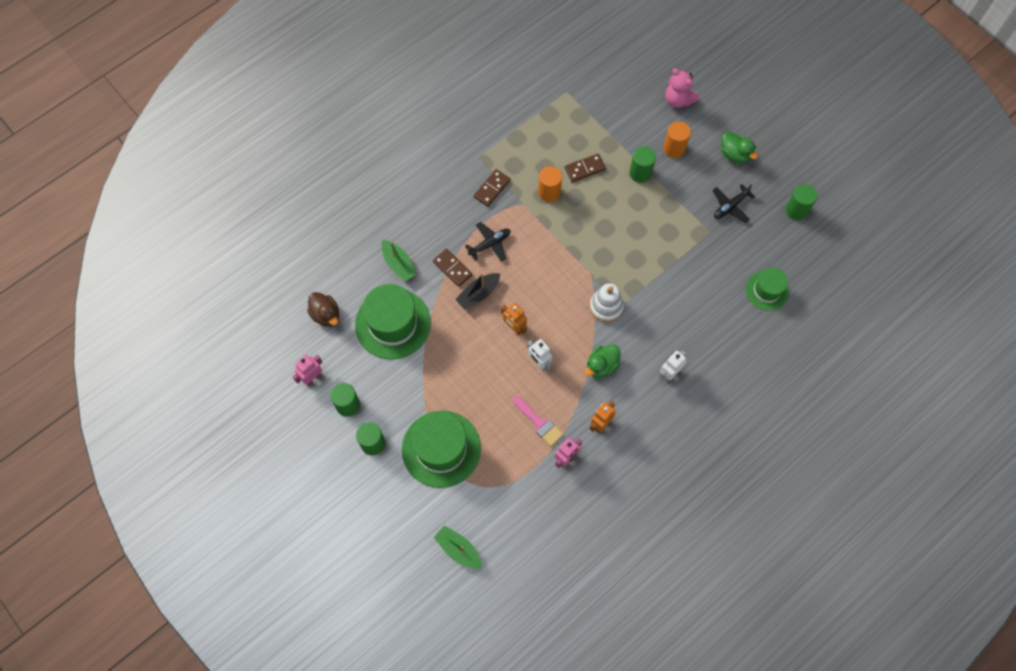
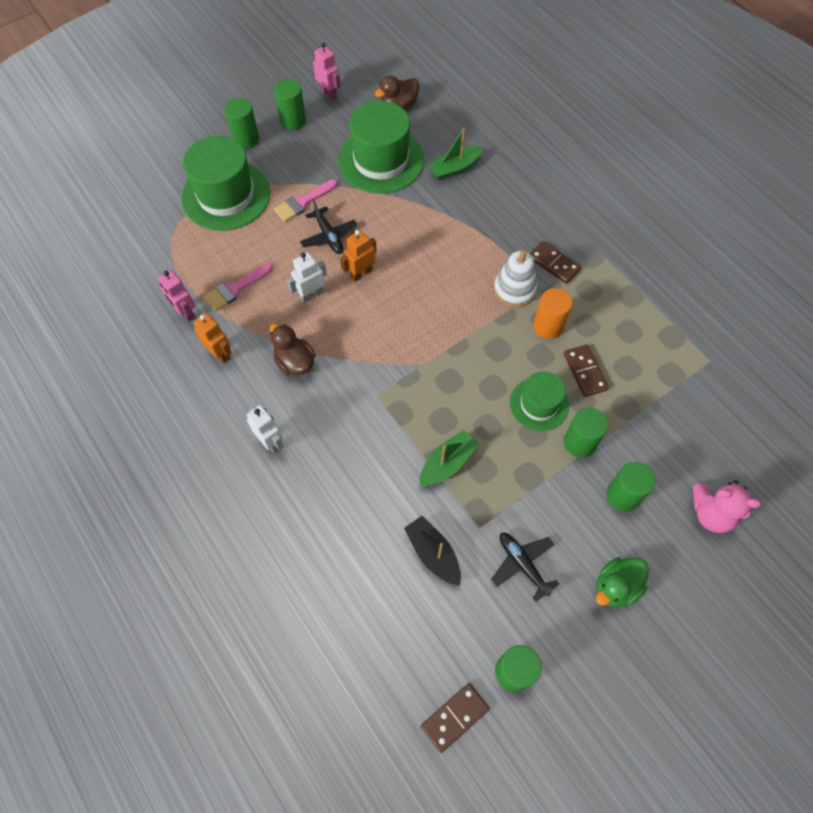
camera: 95 degrees right, 5 degrees down
brown domino [433,249,473,287] -> brown domino moved to [421,683,490,753]
green boat [434,525,482,569] -> green boat moved to [419,430,479,486]
black boat [455,273,500,310] -> black boat moved to [404,516,461,586]
black plane [465,222,511,262] -> black plane moved to [300,200,357,254]
green duck [585,345,621,378] -> brown duck [270,323,316,375]
white stacking toy [590,283,624,322] -> white stacking toy moved to [494,250,537,307]
orange cylinder [663,122,691,158] -> green cylinder [606,462,655,511]
pink teddy bear [665,68,699,108] -> pink teddy bear turned 120 degrees counterclockwise [693,480,761,533]
green hat [746,267,789,311] -> green hat moved to [510,371,569,431]
none -> pink brush [274,179,338,222]

